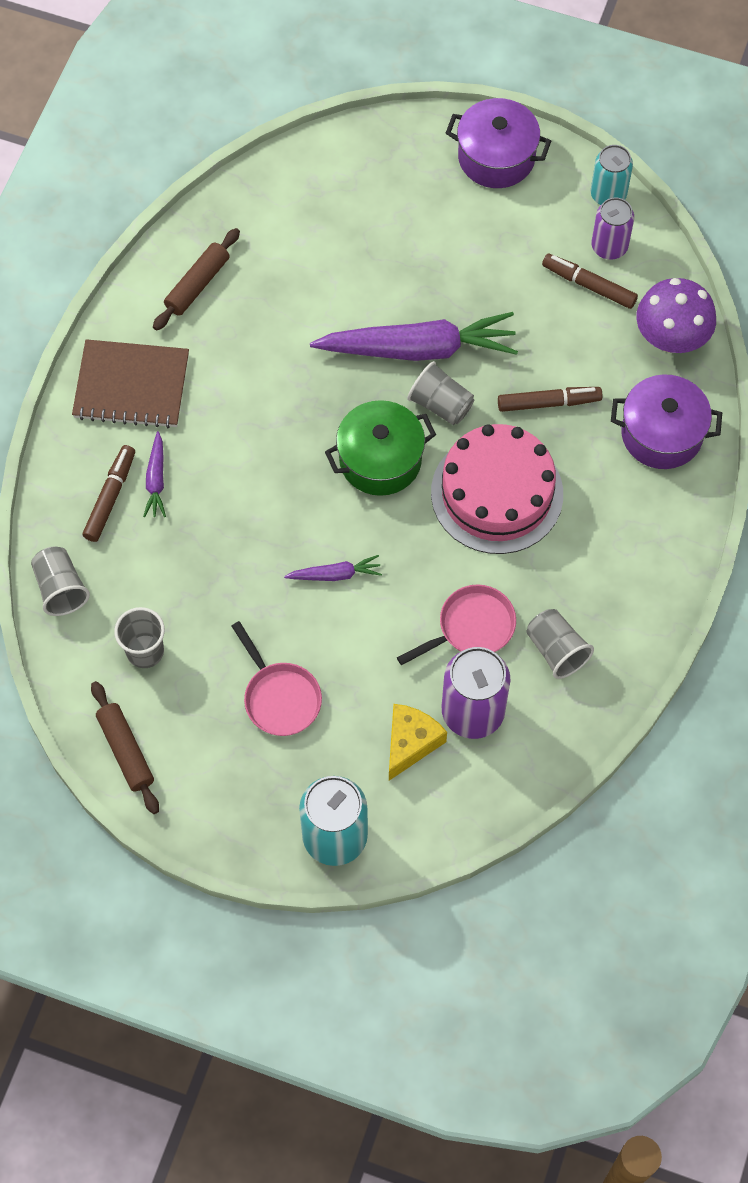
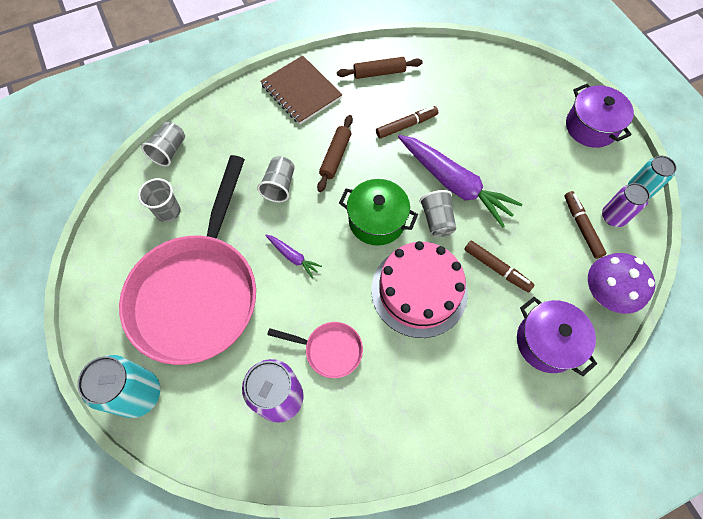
camera: 45 degrees right, 0 degrees up
brown marker [82,445,135,542] -> brown marker moved to [376,106,438,139]
brown rolling pin [91,681,159,814] -> brown rolling pin moved to [317,115,353,192]
purple carrot [143,431,166,517] -> none
pink pan [232,621,322,736] -> pink pan [119,155,256,365], size x2.41
yellow cheese [389,704,447,781] -> none
grey cup [527,609,594,679] -> grey cup moved to [257,156,295,202]

